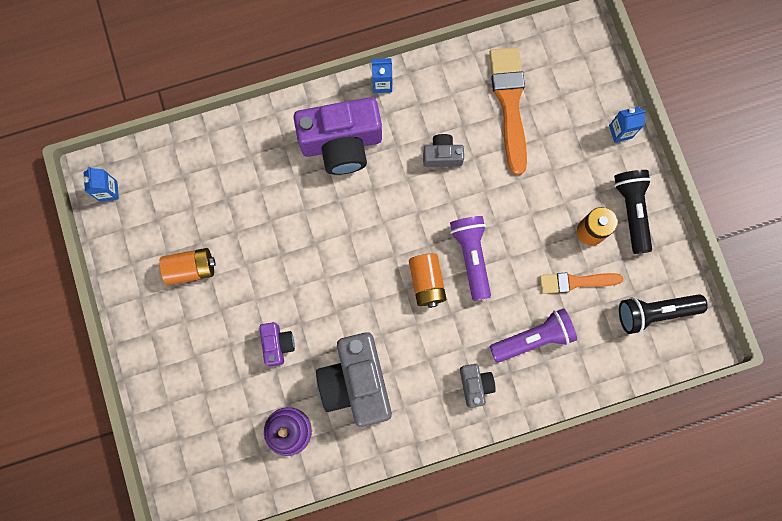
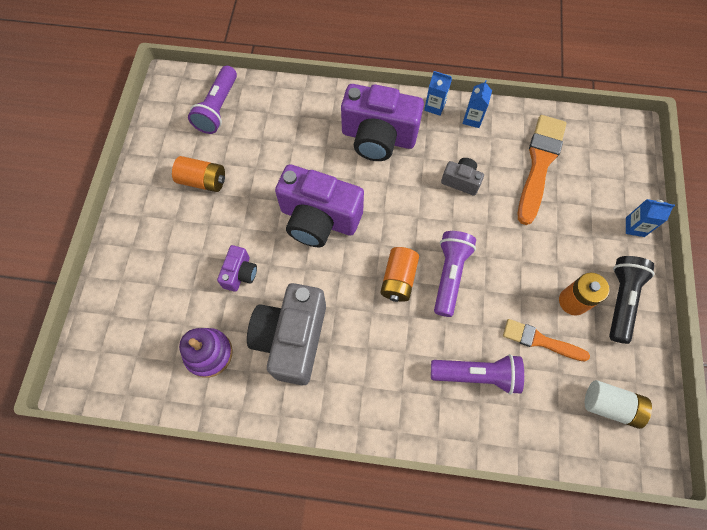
camera: 25 degrees right, 10 degrees down
blue carton [83,167,119,202] -> blue carton moved to [463,80,492,128]
grey camera [460,364,496,408] -> none
black flashlight [619,294,708,334] -> white battery [585,380,652,429]
none -> purple flashlight [188,66,237,134]
none -> purple camera [275,164,364,247]

